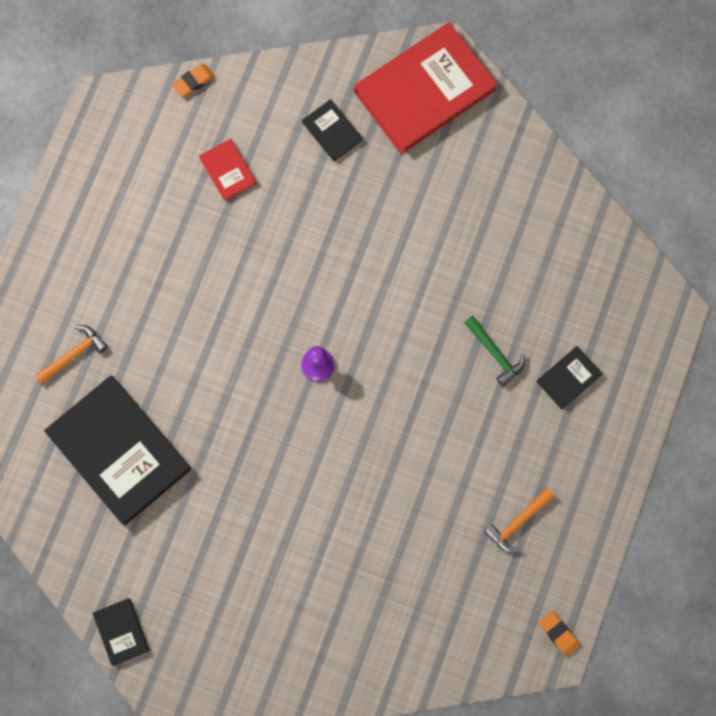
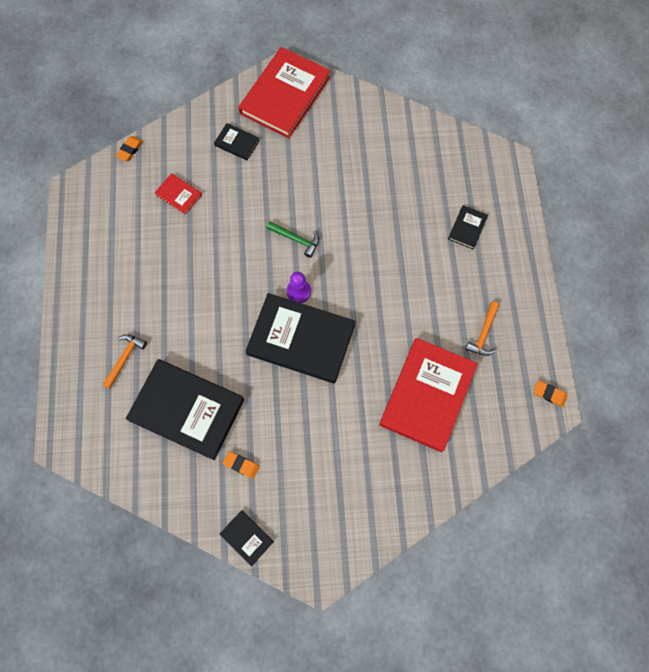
camera: 25 degrees left, 5 degrees down
green hammer [464,316,525,387] -> green hammer moved to [266,221,319,258]
none -> orange eraser [223,451,260,479]
none -> black book [246,293,356,383]
none -> red book [379,338,478,452]

